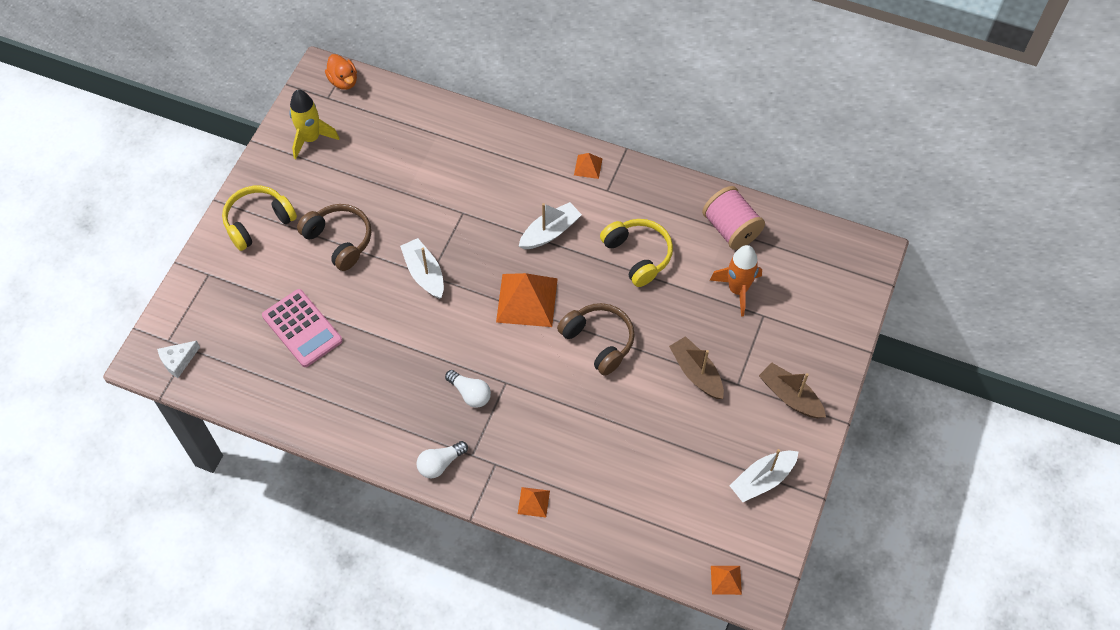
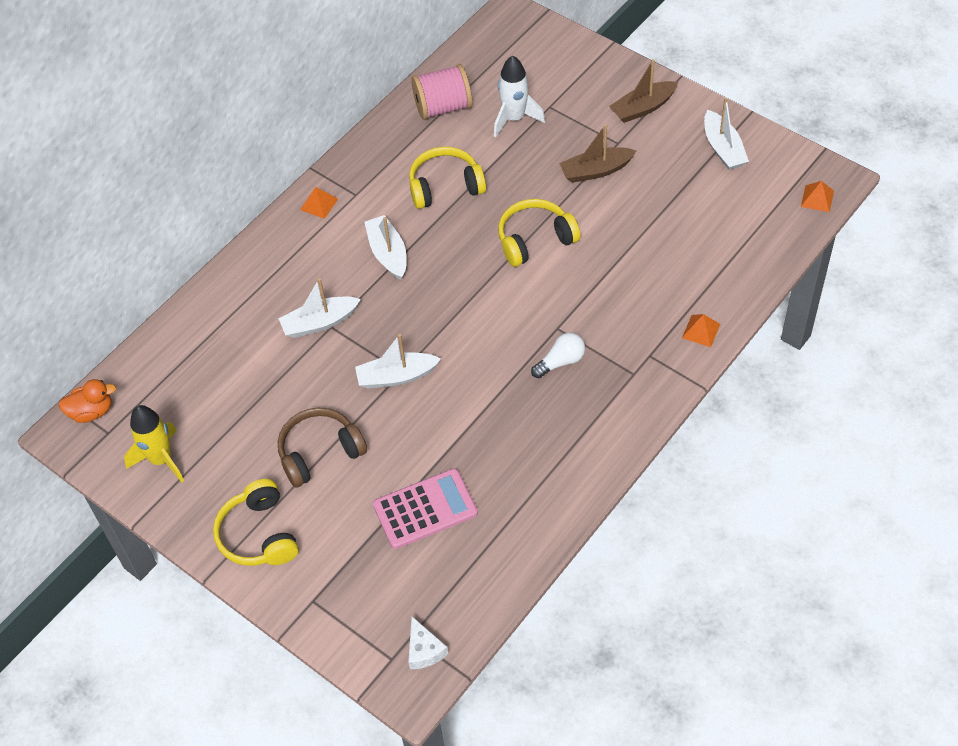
camera: 70 degrees left, 5 degrees down
white light bulb [417,441,468,478] -> none
orange pyramid [496,273,558,327] -> none
brown headphones [557,303,635,376] -> yellow headphones [498,199,581,267]
orange rocket [709,245,762,317] -> white rocket [494,55,545,137]
none -> white boat [278,278,361,338]

